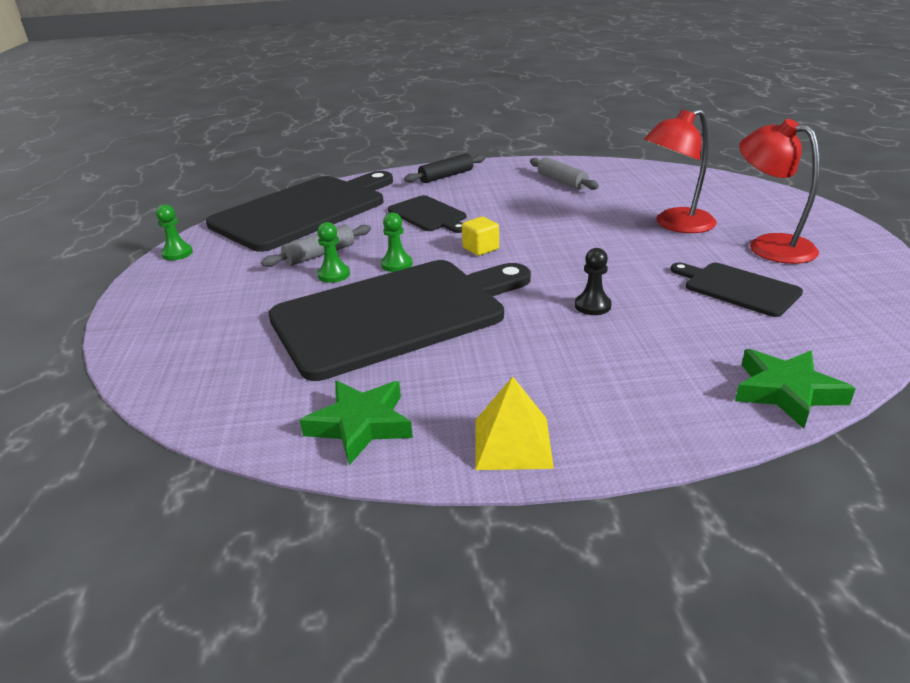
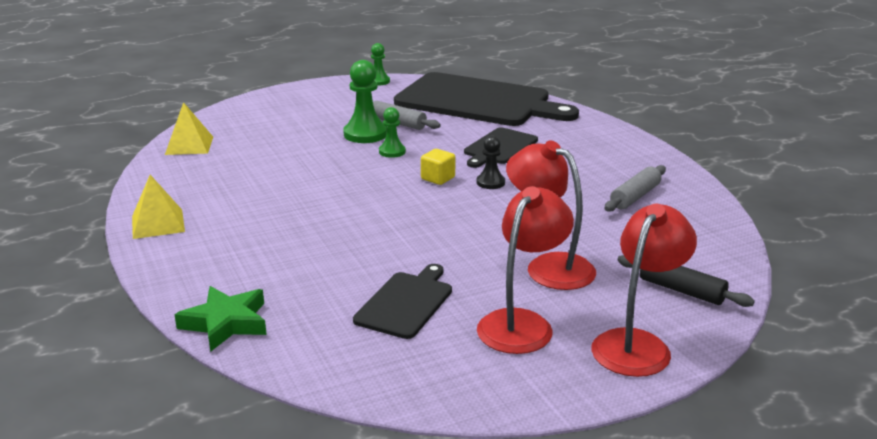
camera: 70 degrees right, 5 degrees down
black cutting board [268,260,531,381] -> none
green star [300,381,413,465] -> none
green pawn [317,222,350,283] -> green pawn [343,60,387,143], size x1.70
black rolling pin [404,153,485,183] -> black rolling pin moved to [618,255,755,307]
black pawn [575,248,612,315] -> black pawn moved to [477,135,505,189]
none -> yellow pyramid [165,102,213,155]
none -> red lamp [591,204,697,377]

